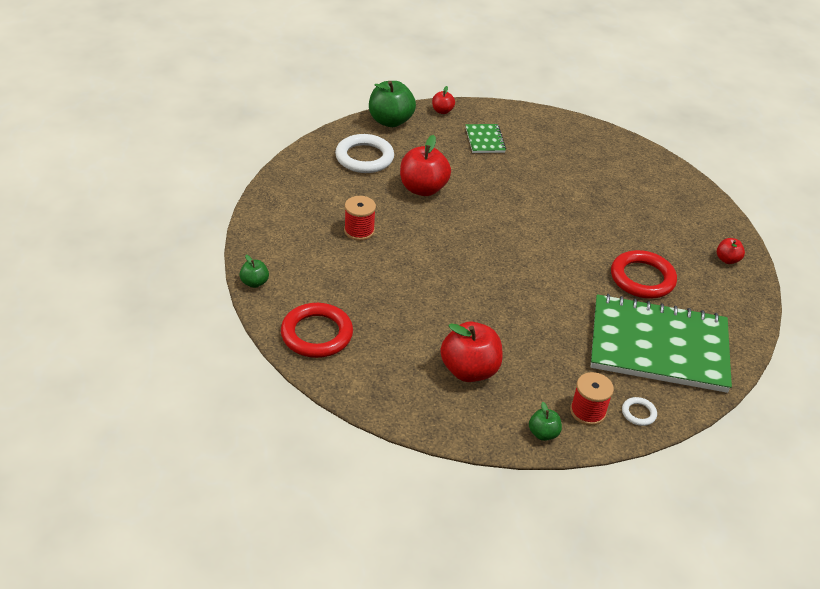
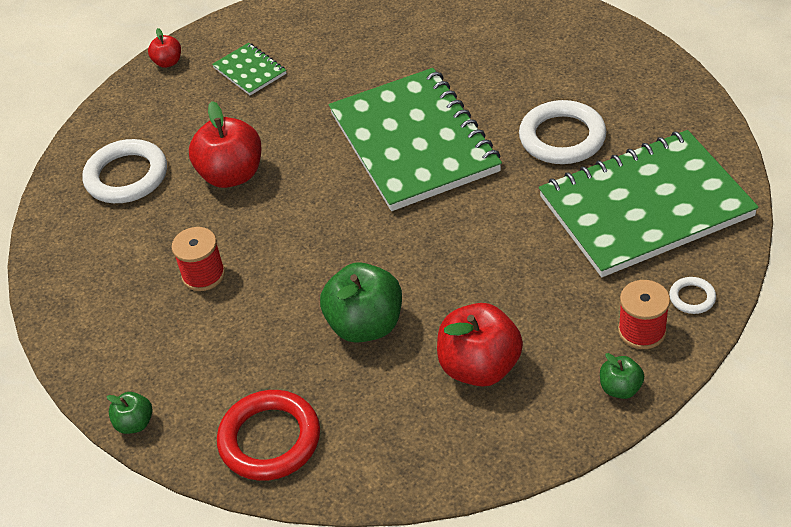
camera: 25 degrees left, 5 degrees up
green apple [369,81,416,127] -> green apple moved to [320,262,402,343]
red ring [611,250,677,299] -> white ring [519,100,606,164]
red apple [717,238,745,264] -> none
none -> green notebook [329,68,502,211]

